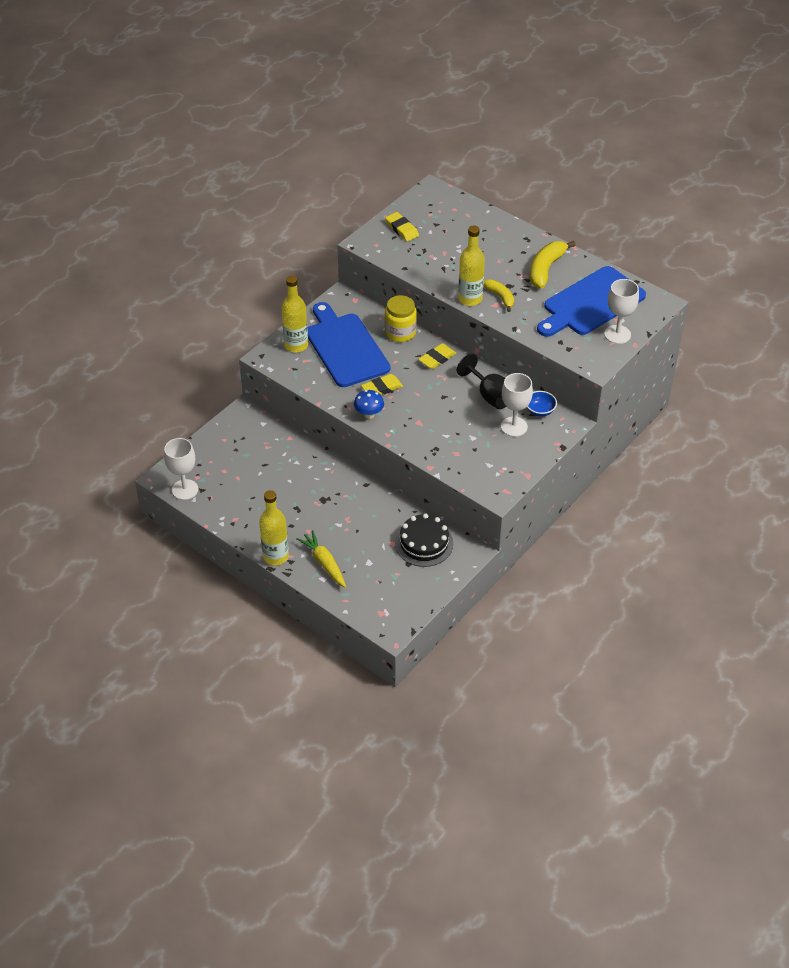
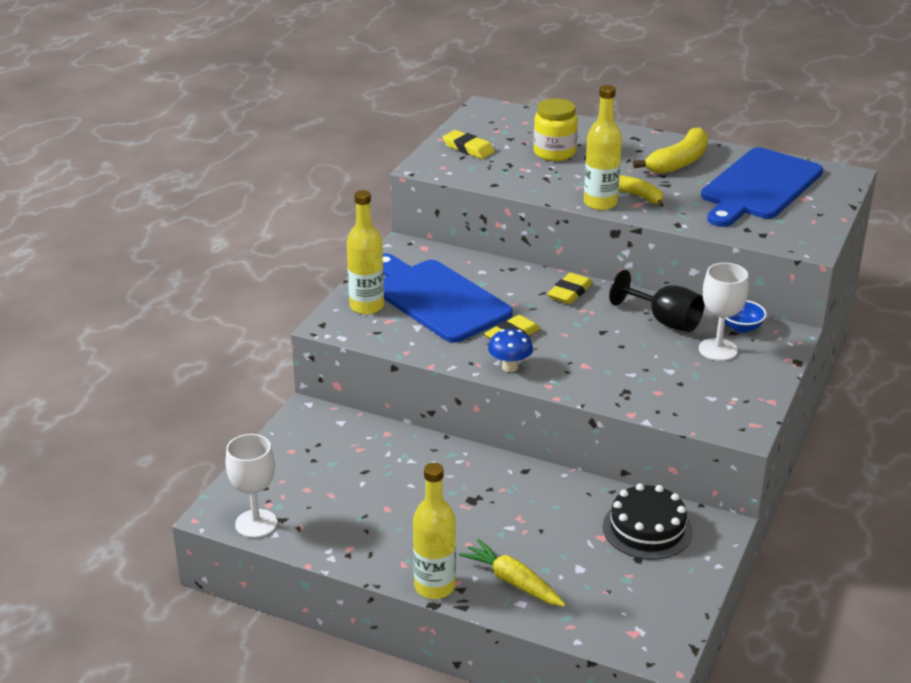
camera: 15 degrees left, 15 degrees down
yellow jar [385,295,417,342] -> yellow jar moved to [534,98,578,161]
yellow banana [530,241,576,288] -> yellow banana turned 150 degrees counterclockwise [633,127,709,174]
white goblet [604,279,639,344] -> none

